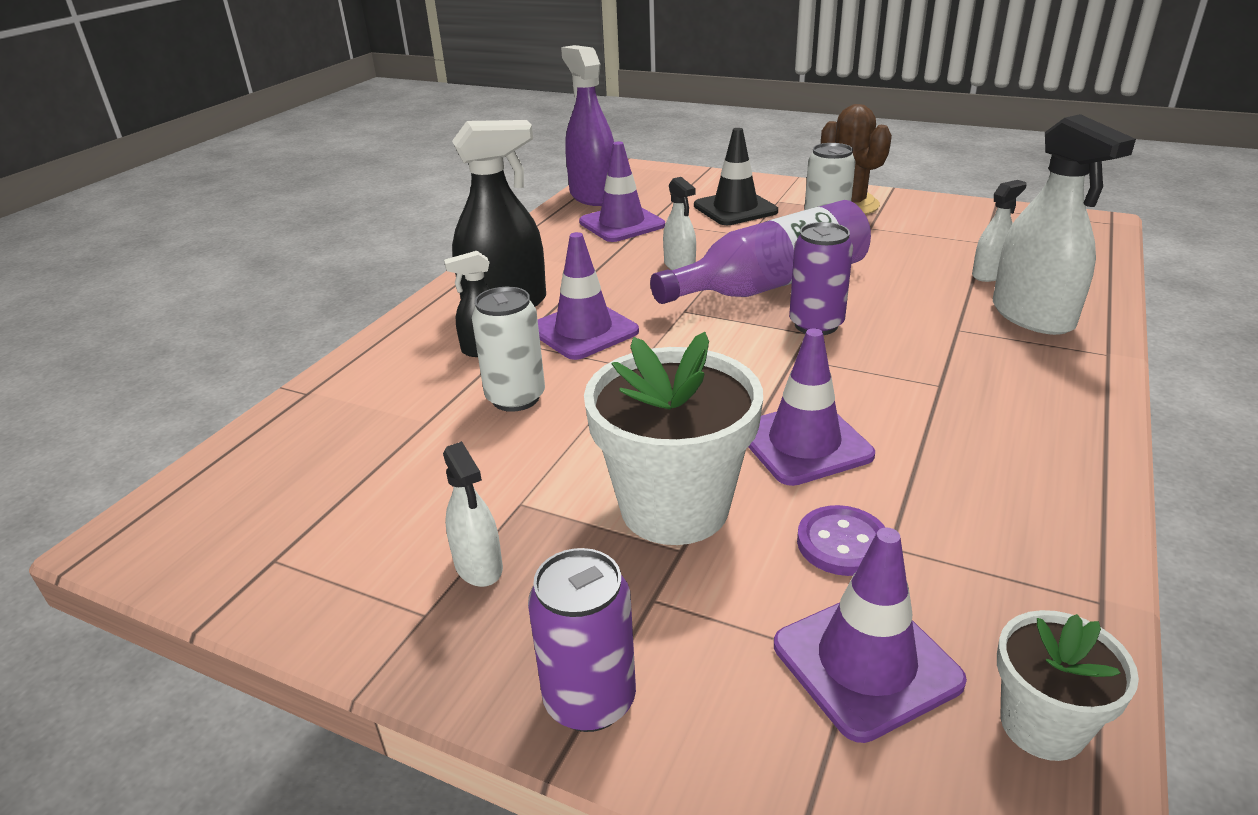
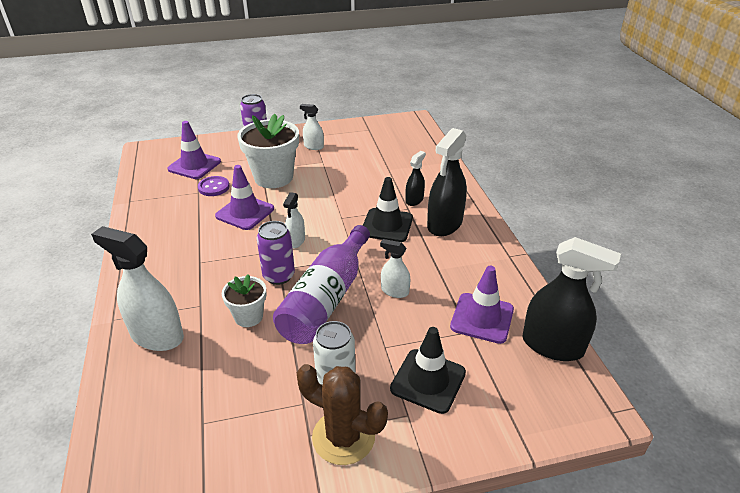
camera: 140 degrees right, 5 degrees up
white can [472,287,545,412] -> none
purple traffic cone [538,232,639,360] -> black traffic cone [363,177,413,242]
purple spray bottle [561,45,614,206] -> black spray bottle [522,237,621,361]
white spray bottle [972,180,1027,282] -> white spray bottle moved to [283,192,305,249]
white flower pot [997,610,1139,761] -> white flower pot moved to [222,274,266,327]

